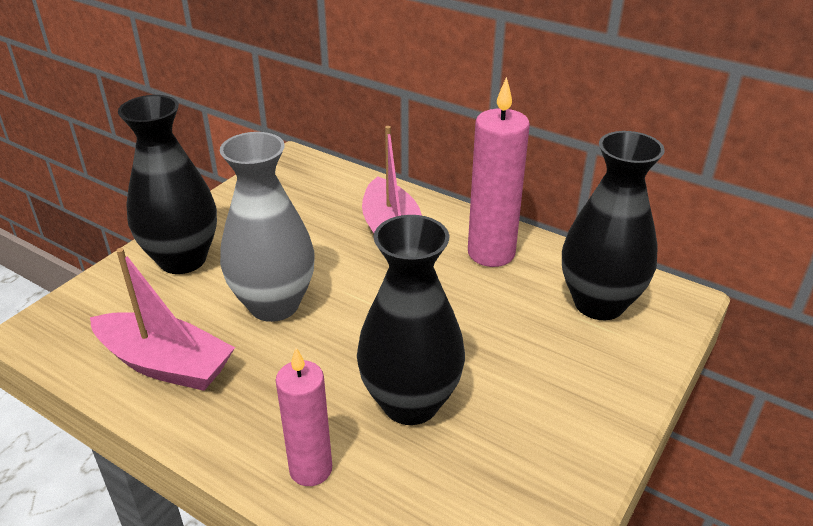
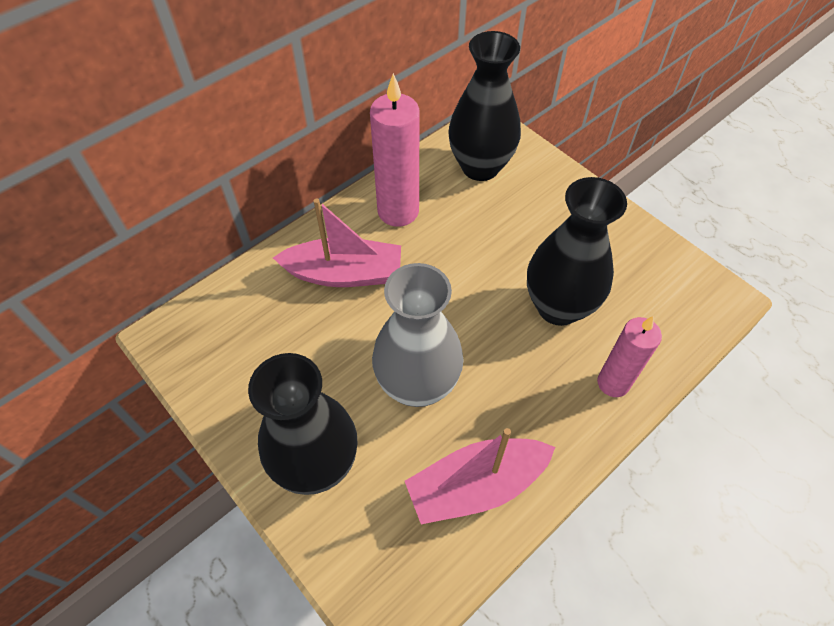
camera: 75 degrees left, 20 degrees up
pink boat [90,248,235,391] -> pink boat turned 150 degrees counterclockwise [405,428,555,524]

